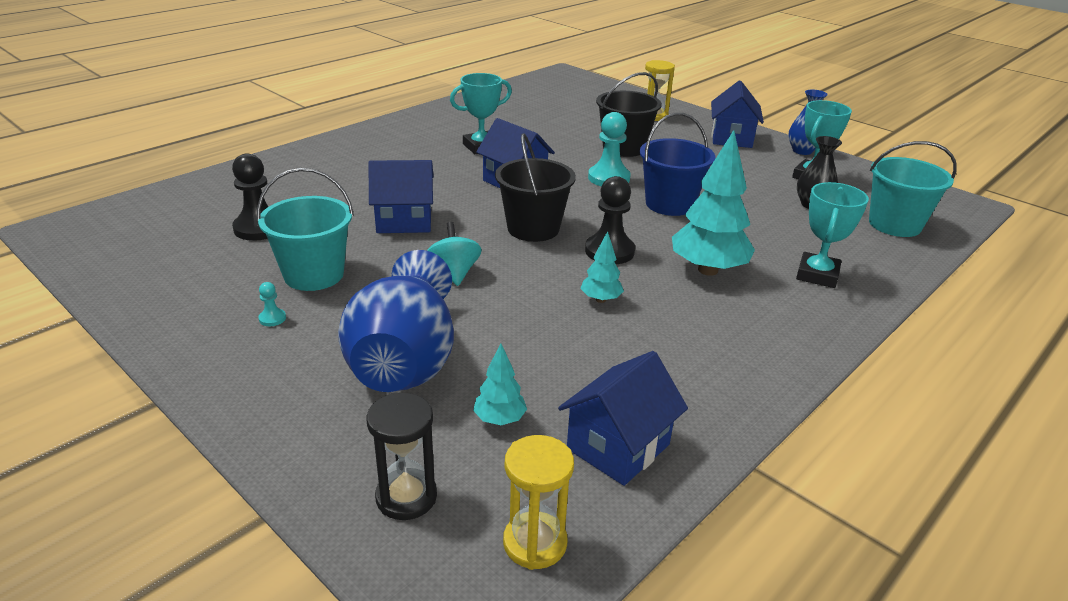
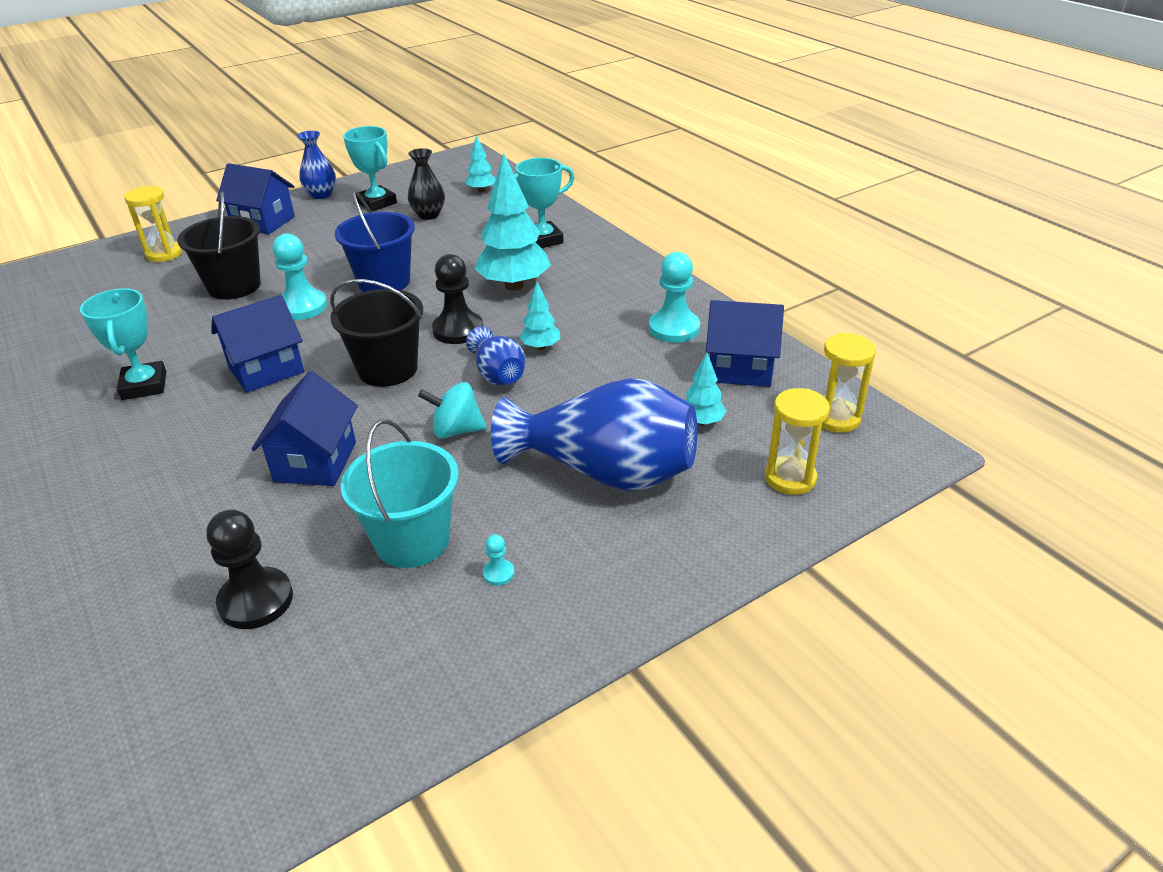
camera: 75 degrees left, 5 degrees up
black hourglass [367,392,437,520] -> yellow hourglass [765,388,830,495]
blue house [558,351,688,486] -> blue house turned 45 degrees counterclockwise [706,300,784,387]
turquoise trophy [796,182,869,288] -> turquoise trophy turned 60 degrees counterclockwise [514,158,574,248]
turquoise bucket [869,141,957,237] -> turquoise tree [466,135,496,192]
none -> blue vase [466,326,526,386]
none -> turquoise pawn [649,252,700,343]

